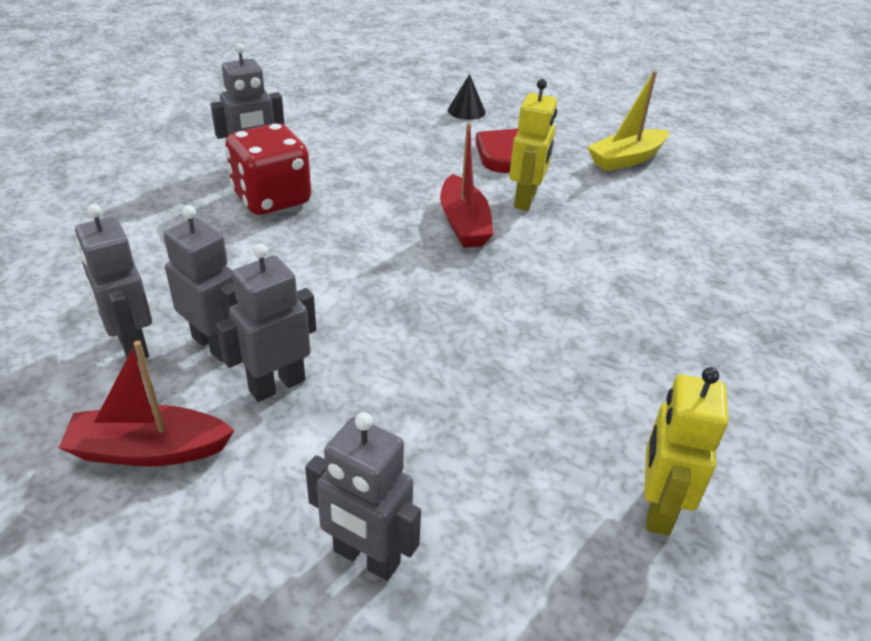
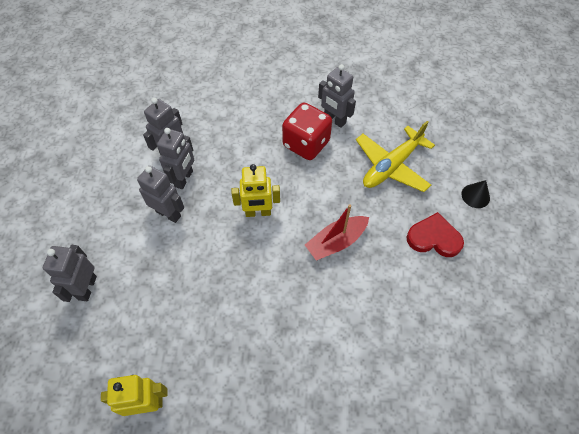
camera: 70 degrees right, 20 degrees up
red boat [59,341,235,466] -> none
yellow robot [509,79,557,211] -> yellow robot moved to [231,164,280,217]
yellow boat [587,71,669,171] -> none
none -> yellow plane [356,121,435,192]

